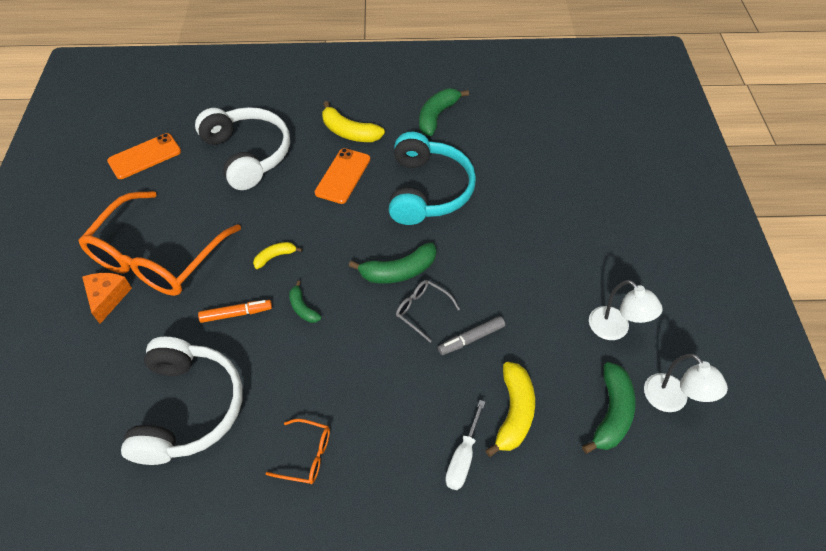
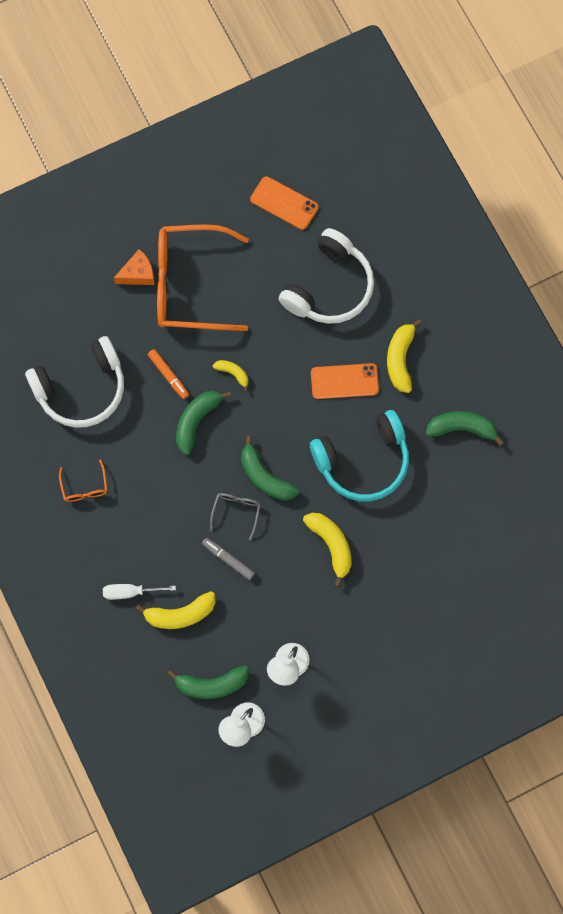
camera: 65 degrees right, 20 degrees up
green banana [289,281,321,323] -> green banana [176,391,231,455], size x1.76
none -> yellow banana [303,513,351,587]

